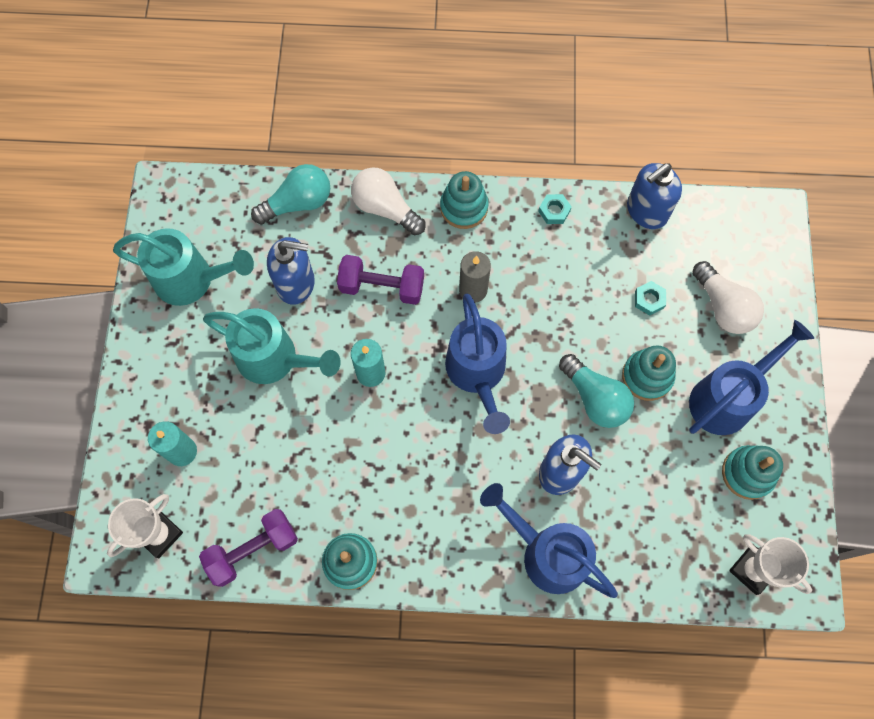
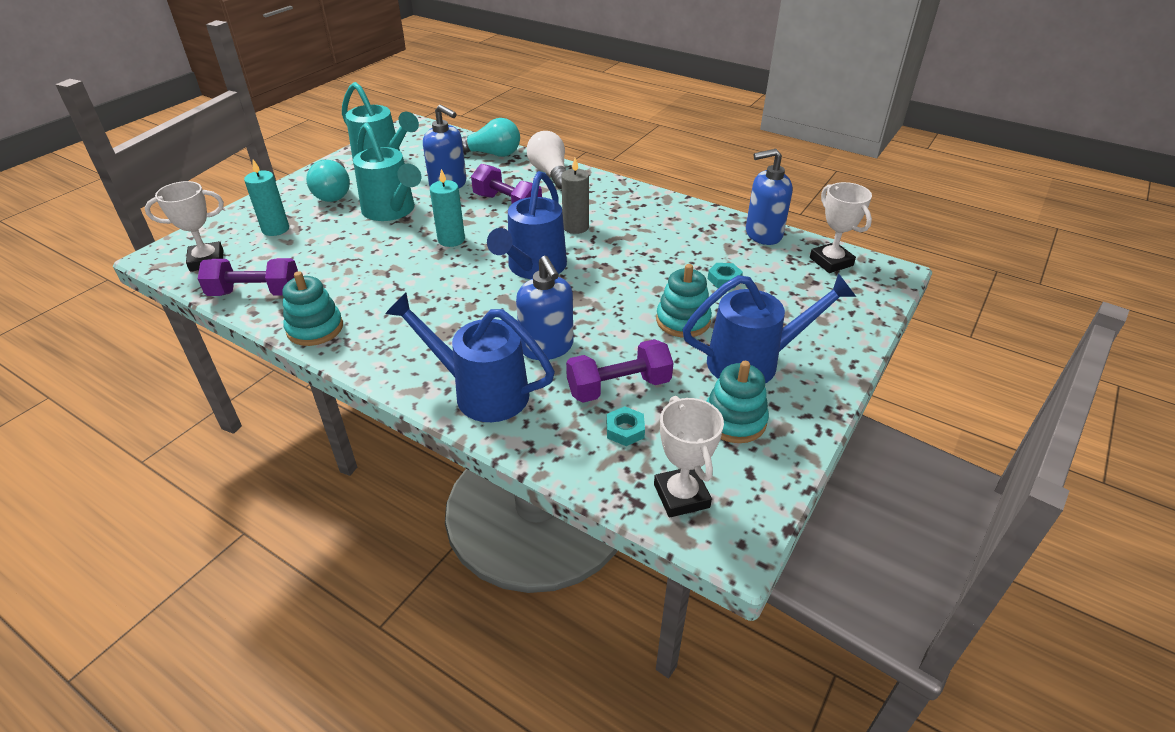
camera: 30 degrees right, 30 degrees down
turquoise stacking toy [440,171,489,229] -> none
blue watering can [480,483,618,598] -> blue watering can turned 45 degrees counterclockwise [385,292,555,422]
turquoise nut [538,194,572,224] -> turquoise nut moved to [607,406,645,446]
turquoise light bulb [559,354,634,428] -> turquoise light bulb moved to [306,160,350,202]
white light bulb [692,261,764,334] -> none
none -> purple dumbbell [566,339,673,402]
none -> white trophy [810,182,872,273]

